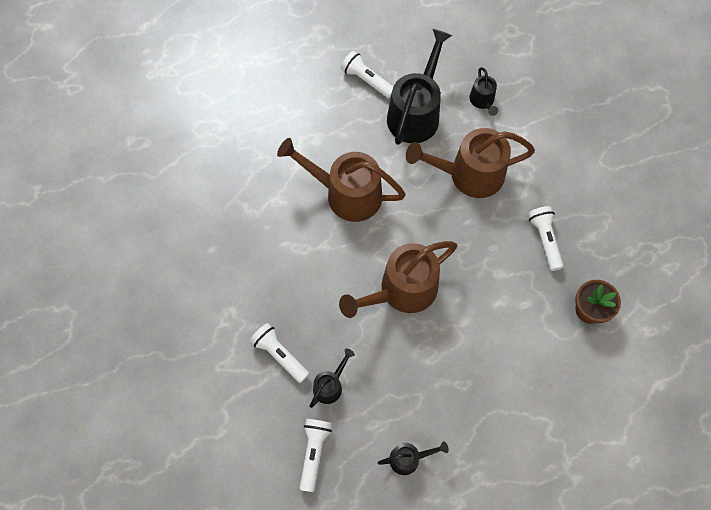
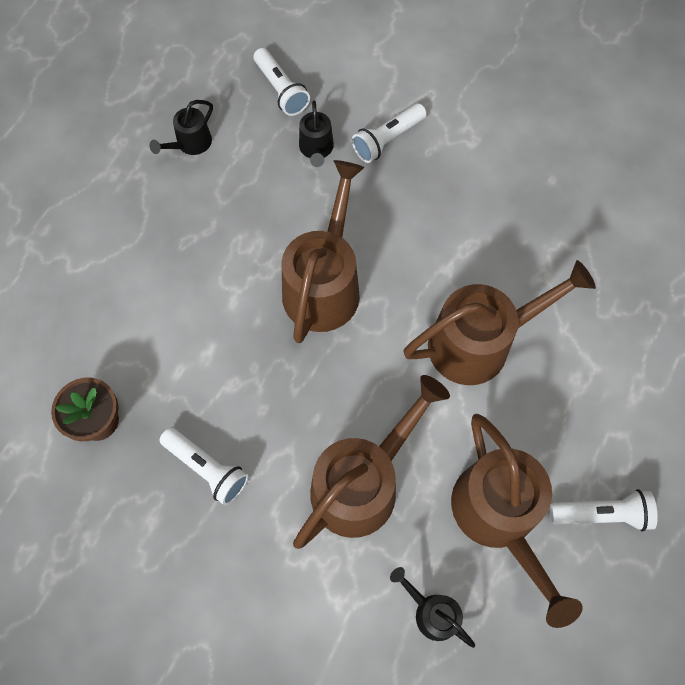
camera: 140 degrees right, 0 degrees up
white flashlight [250,323,309,383] -> white flashlight turned 135 degrees clockwise [352,103,427,163]
black watering can [387,29,452,145] -> brown watering can [451,414,583,628]

